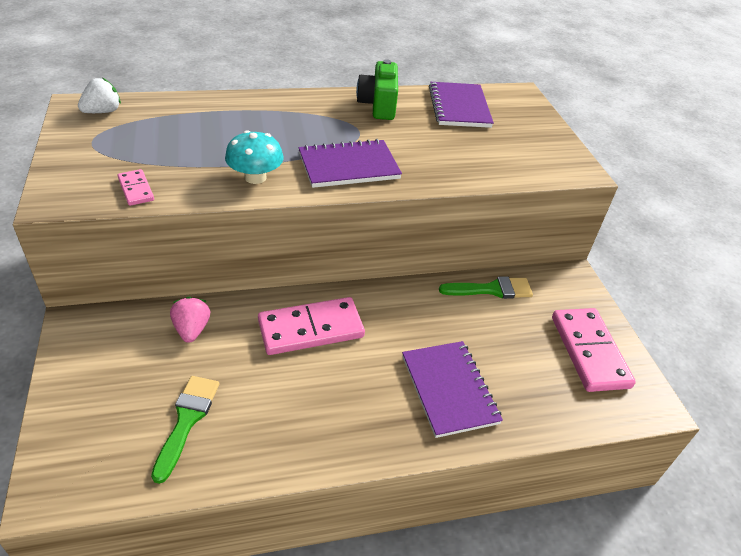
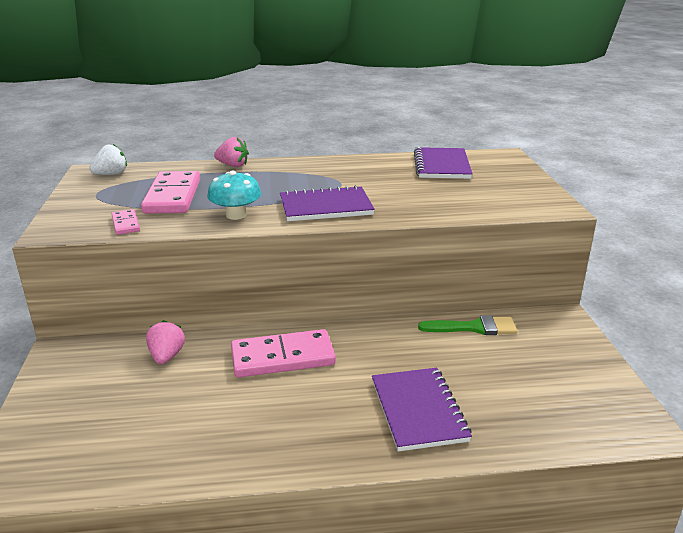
camera: 10 degrees right, 15 degrees down
green brush [151,376,219,484] -> none
green camera [356,59,398,120] -> none
pink domino [552,308,636,392] -> pink domino moved to [141,171,200,214]
none -> pink strawberry [214,137,249,167]

